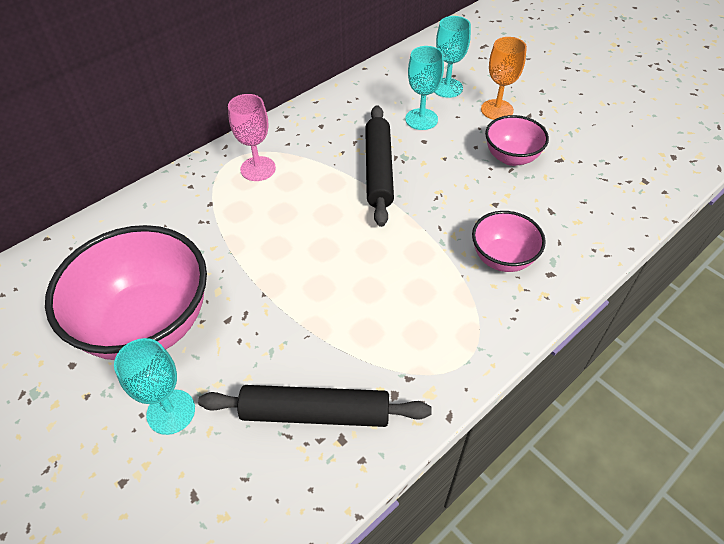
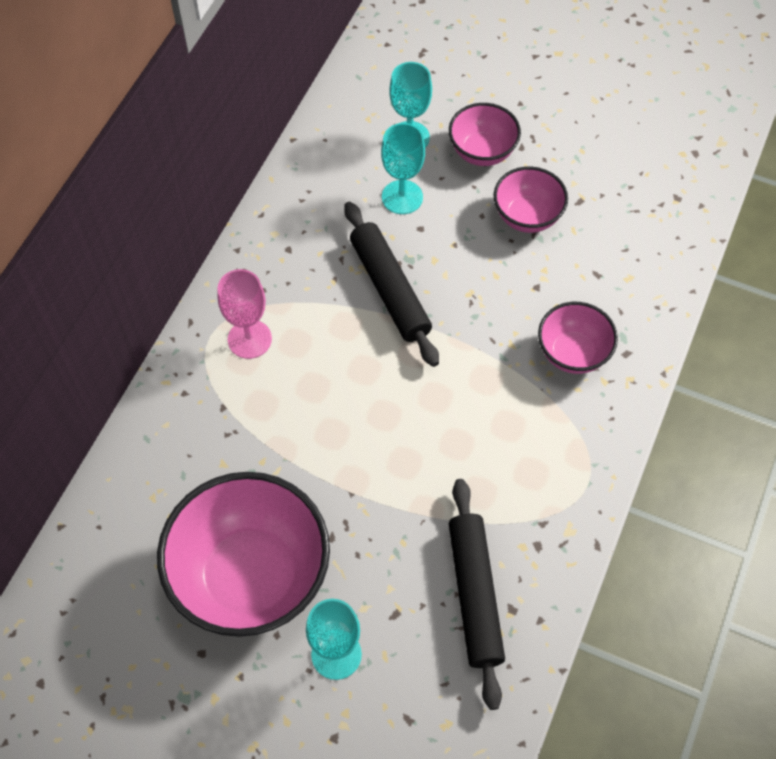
camera: 25 degrees left, 10 degrees up
black rolling pin [198,385,432,427] -> black rolling pin turned 75 degrees counterclockwise [449,479,505,710]
orange goblet [481,37,527,120] -> pink bowl [449,103,521,166]

